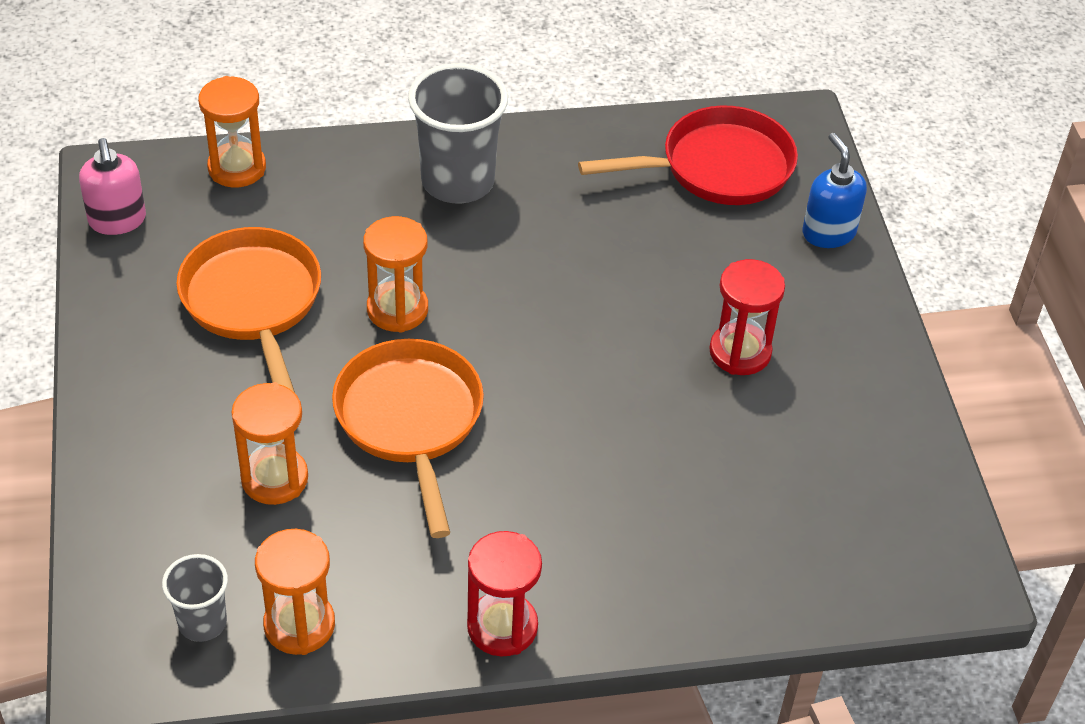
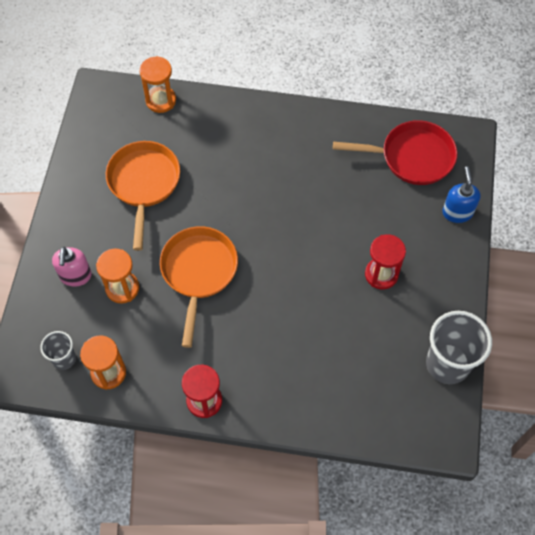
camera: 20 degrees right, 15 degrees up
pink soap dispenser [79,138,146,235] -> pink soap dispenser moved to [52,247,92,287]
orange hourglass [363,216,428,333] -> none
grey cup [408,63,508,204] -> grey cup moved to [426,311,492,384]

